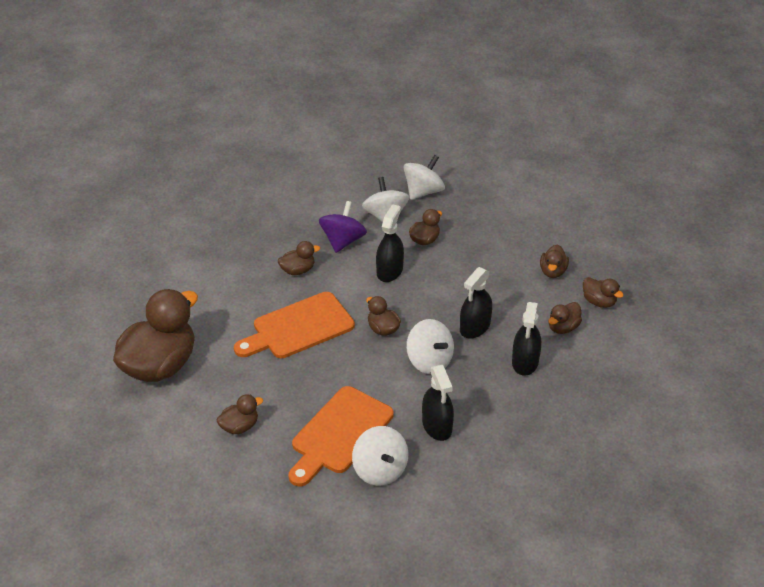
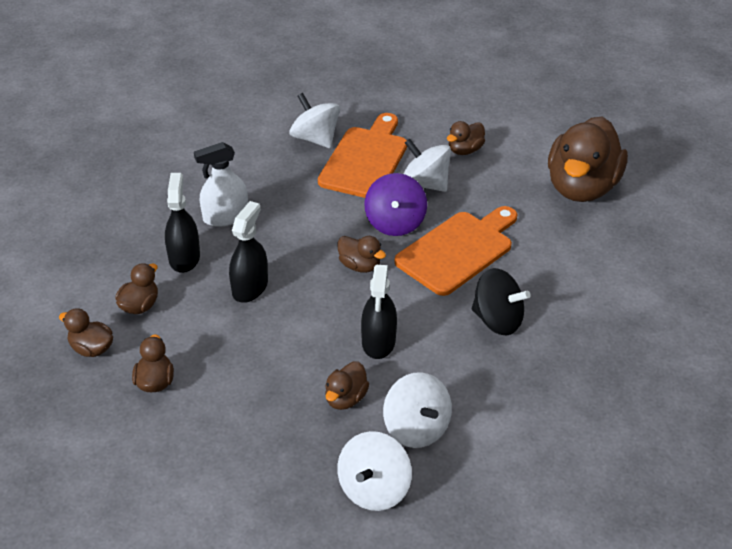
camera: 165 degrees right, 0 degrees up
brown duck [278,241,320,275] -> black spinning top [472,268,531,336]
purple spinning top [319,201,367,253] -> purple spinning top moved to [364,173,427,236]
white spinning top [406,319,454,374] -> white spinning top moved to [404,139,451,192]
black spray bottle [422,365,454,441] -> none
none -> white spray bottle [194,142,248,227]

